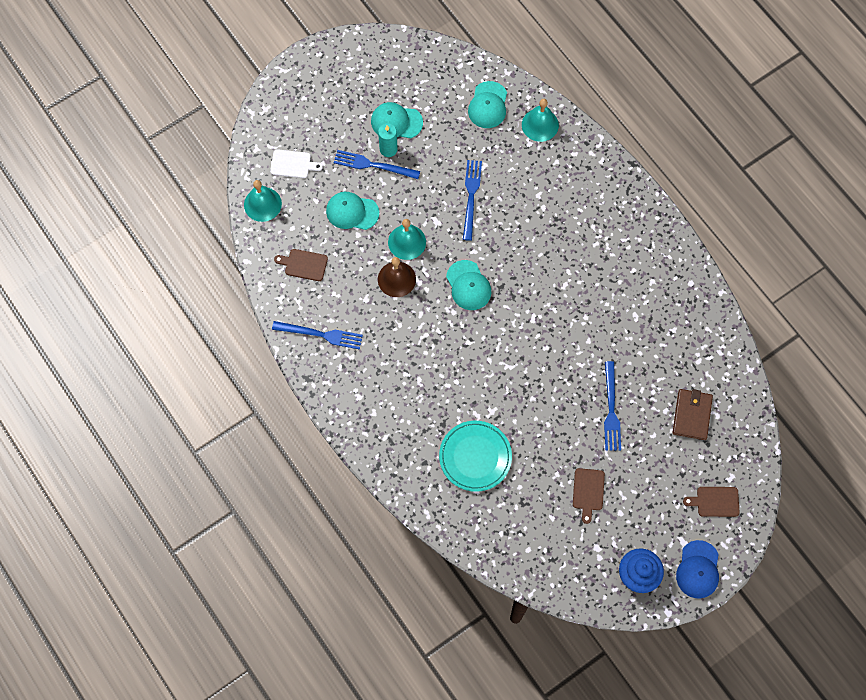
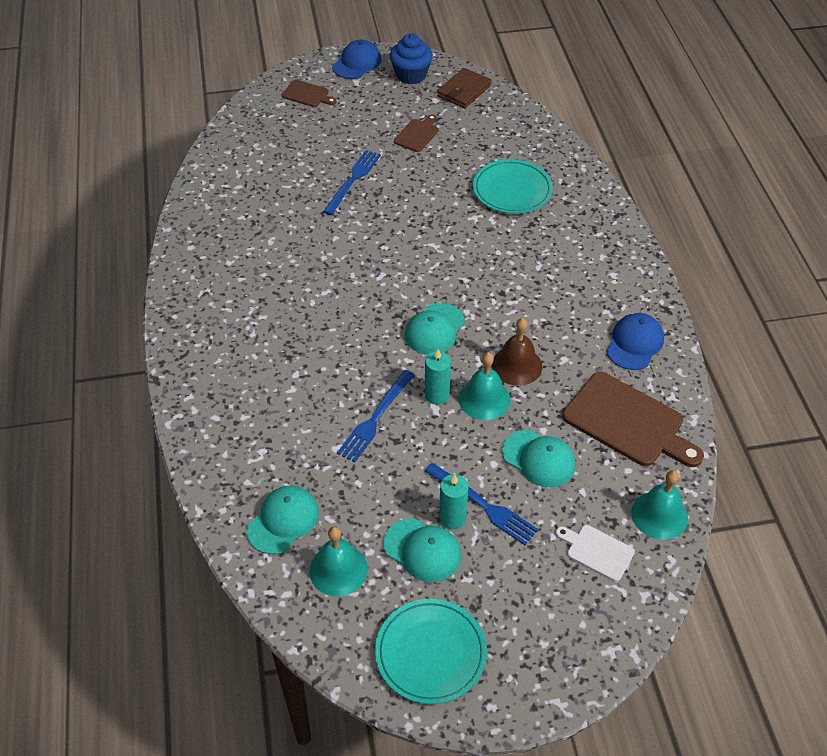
camera: 155 degrees left, 20 degrees down
blue fork [272,321,363,350] -> blue cap [606,313,664,370]
brown cutting board [274,249,328,281] -> brown cutting board [562,372,704,467], size x1.94
turquoise cap [446,260,491,310] -> turquoise cap turned 150 degrees counterclockwise [405,303,465,355]
turquoise bell [522,99,559,142] -> turquoise bell moved to [309,526,368,597]
brown wallet [672,389,713,440] -> brown wallet moved to [437,68,492,108]
none -> turquoise plate [375,599,487,704]
none -> turquoise candle [425,349,451,405]

